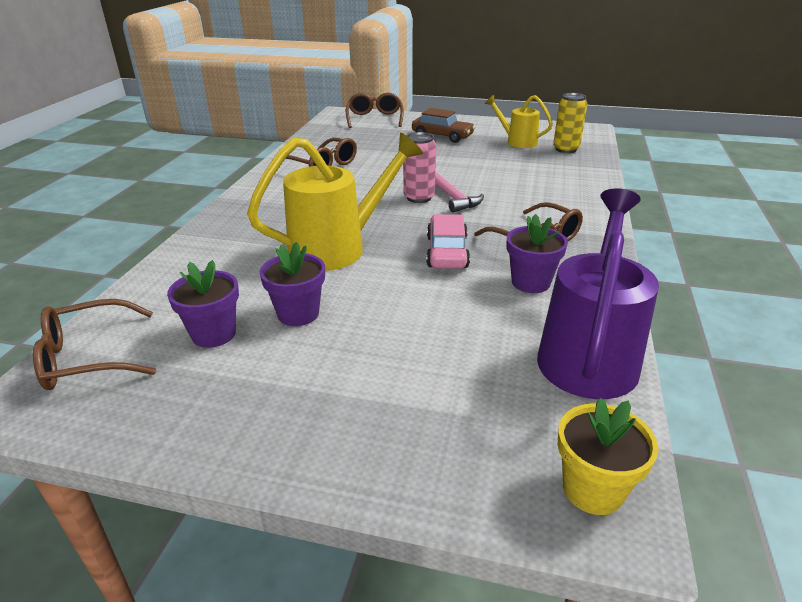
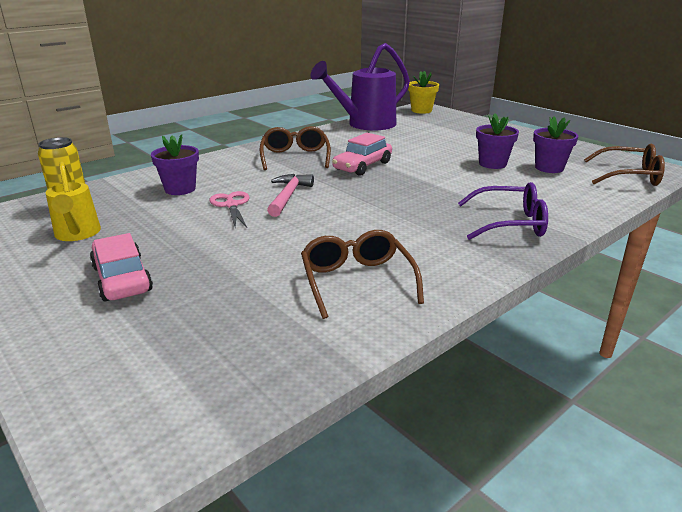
camera: 145 degrees left, 5 degrees down
yellow watering can [247,133,423,271] -> none
brown glasses [346,93,404,128] -> none
pink can [403,132,436,203] -> none
brown car [412,108,475,143] -> pink car [90,233,153,301]
purple flower pot [507,214,568,293] -> purple flower pot moved to [151,134,199,195]
none -> pink scissors [210,191,249,228]
none -> purple glasses [458,182,548,240]

